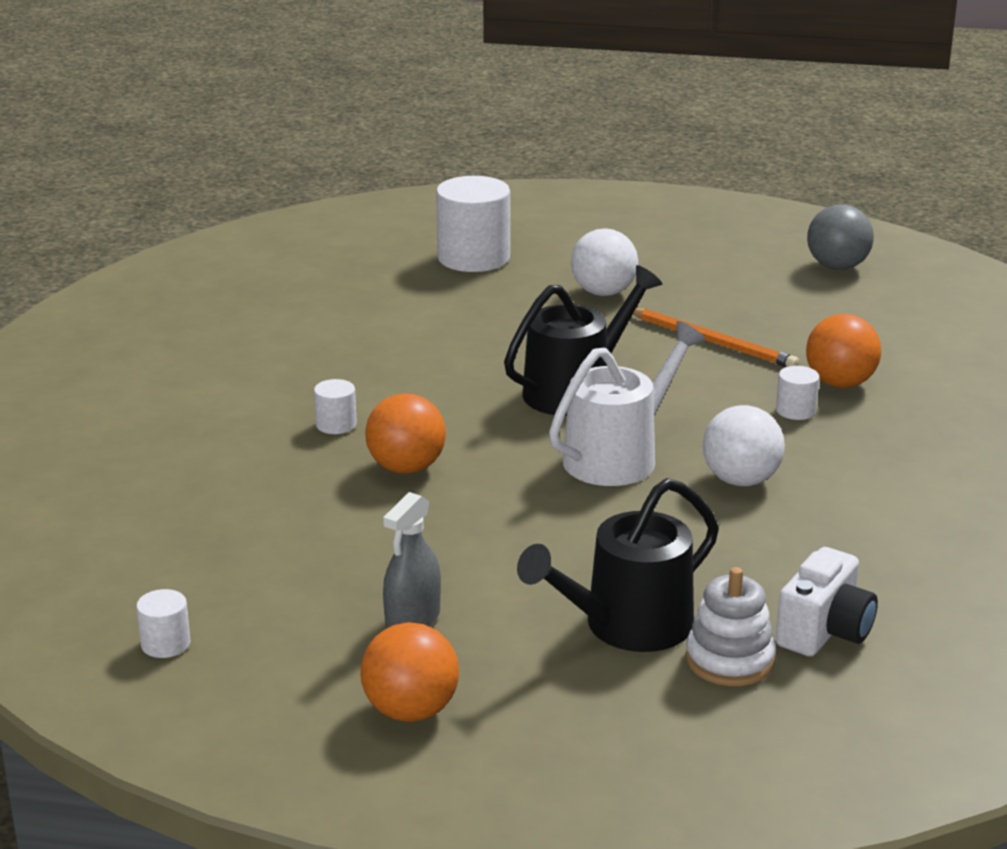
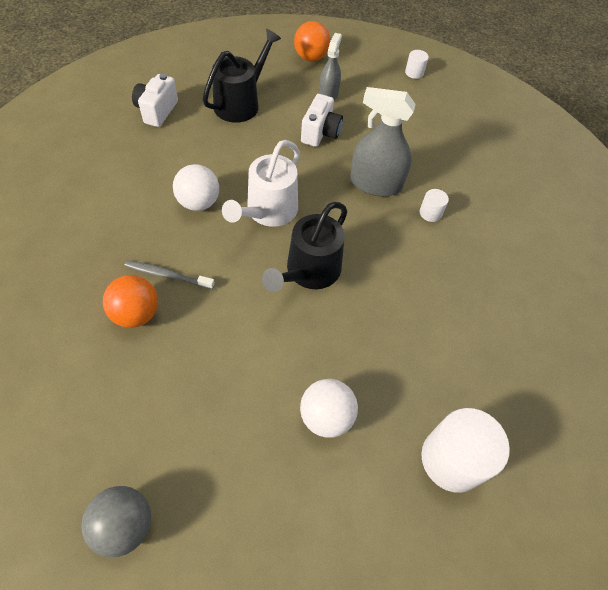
camera: 160 degrees right, 30 degrees up
orange ball [365,393,446,474] -> grey spray bottle [350,87,416,197]
orange pencil [633,308,799,367] -> none
white stacking toy [686,567,776,686] -> none
white cylinder [776,366,819,420] -> grey toothbrush [125,260,215,289]
none -> white camera [301,94,343,147]

